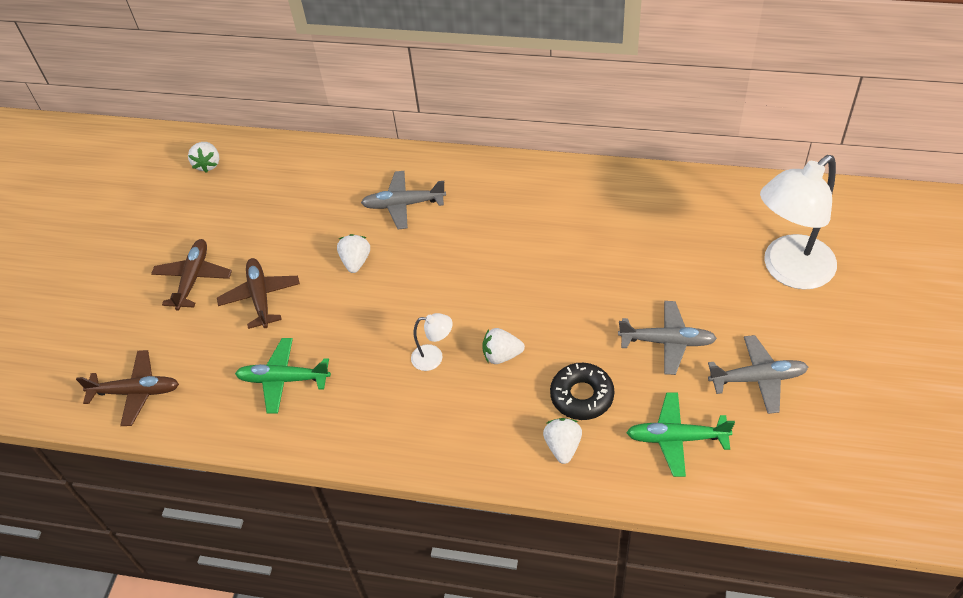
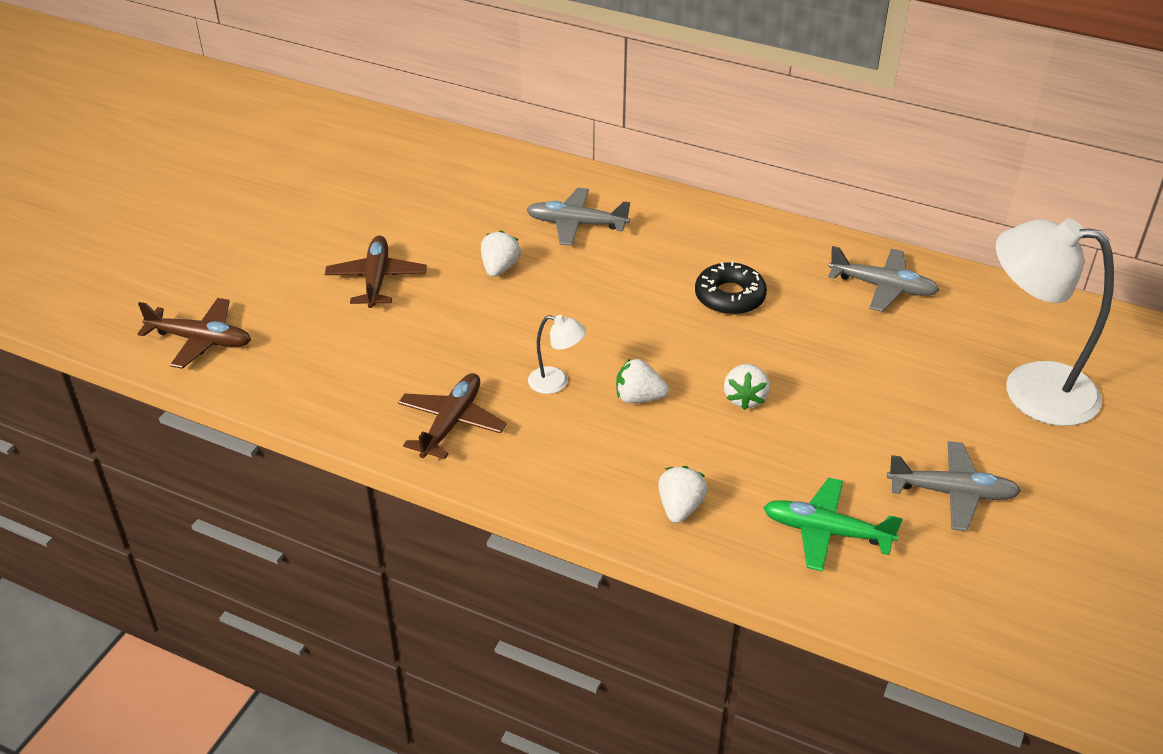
camera: 10 degrees right, 10 degrees down
brown plane [151,239,232,311] -> brown plane moved to [398,373,507,459]
white strawberry [188,142,219,173] -> white strawberry moved to [724,364,770,410]
green plane [235,338,331,414] -> none
black donut [550,363,615,420] -> black donut moved to [695,261,767,315]
grey plane [618,301,717,375] -> grey plane moved to [828,246,939,312]
white lamp [760,155,837,290] -> white lamp turned 45 degrees clockwise [996,219,1114,426]

